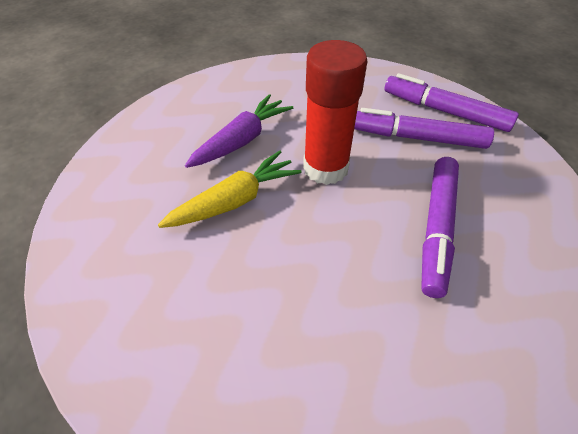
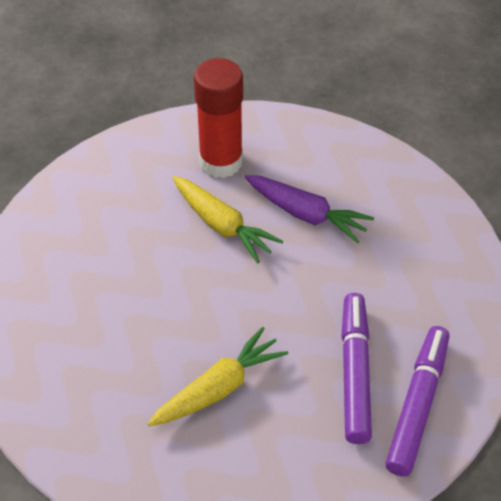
camera: 80 degrees right, 0 degrees up
red glue stick [303,40,368,185] -> red glue stick moved to [194,58,243,178]
purple marker [421,157,459,298] -> yellow carrot [148,327,288,426]

